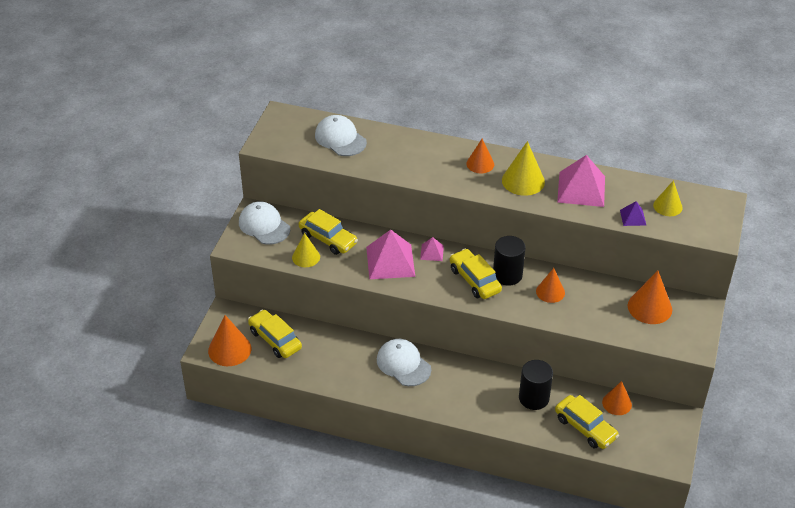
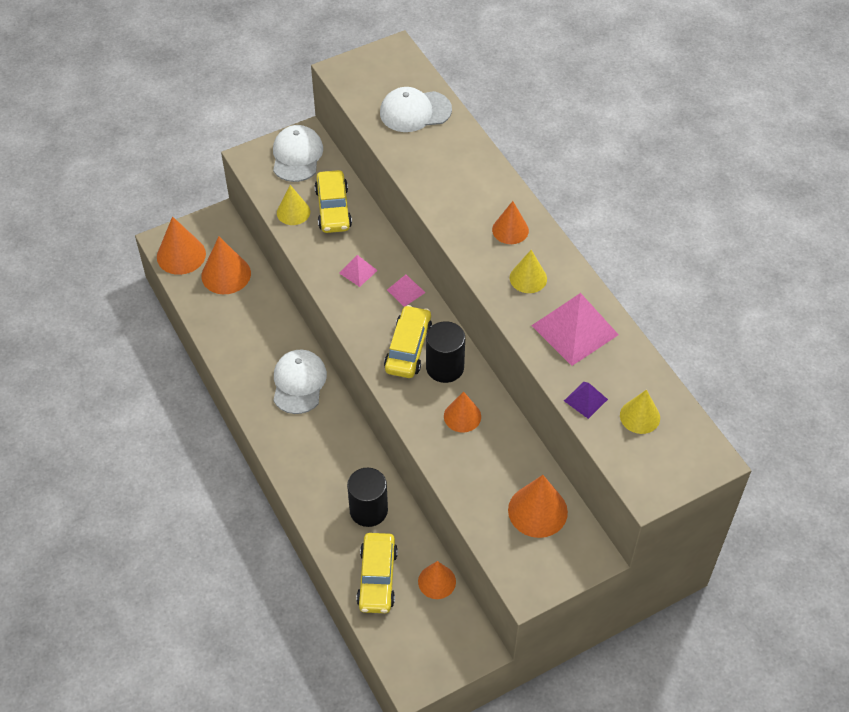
camera: 45 degrees right, 10 degrees up
yellow car [248,309,302,358] -> orange cone [201,237,251,294]
white cap [315,115,367,156] -> white cap turned 105 degrees counterclockwise [380,87,452,132]
pink pyramid [366,230,415,279] -> pink pyramid [339,255,378,287], size x0.49
yellow cone [502,141,545,196] -> yellow cone [510,250,547,293], size x0.66

